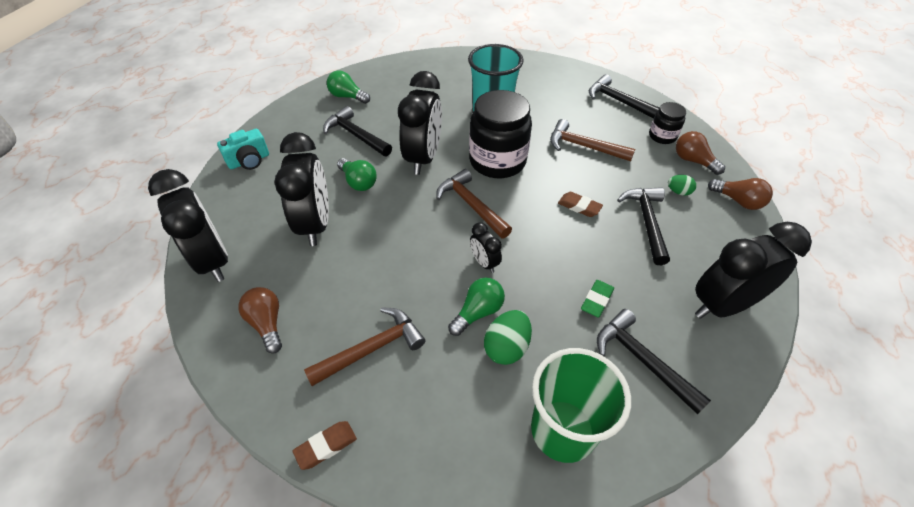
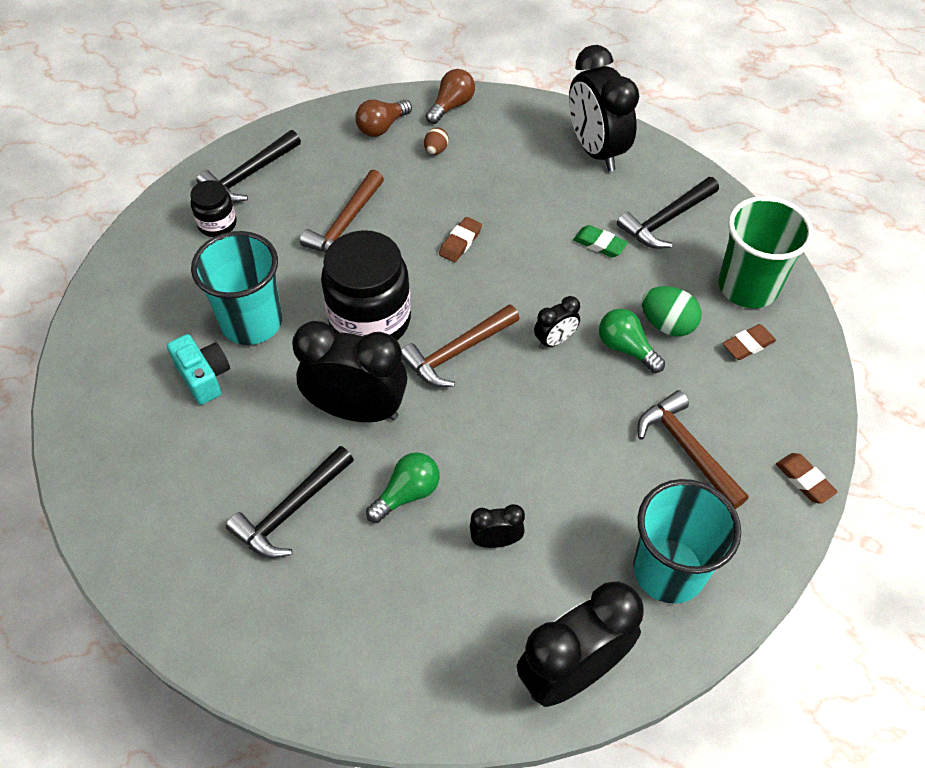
camera: 90 degrees left, 5 degrees up
turquoise camera [217,129,269,170] -> turquoise camera moved to [167,334,230,405]
brown light bulb [238,287,282,354] -> turquoise cup [633,479,741,604]
black clock [274,132,329,246] -> black clock [470,504,525,548], size x0.47
green light bulb [327,70,370,104] -> none
black hammer [617,187,670,265] -> none
black jar [649,102,686,144] -> black jar moved to [190,180,237,237]
green egg [668,175,696,196] -> brown egg [424,127,449,155]
none -> brown eraser [723,324,776,360]

